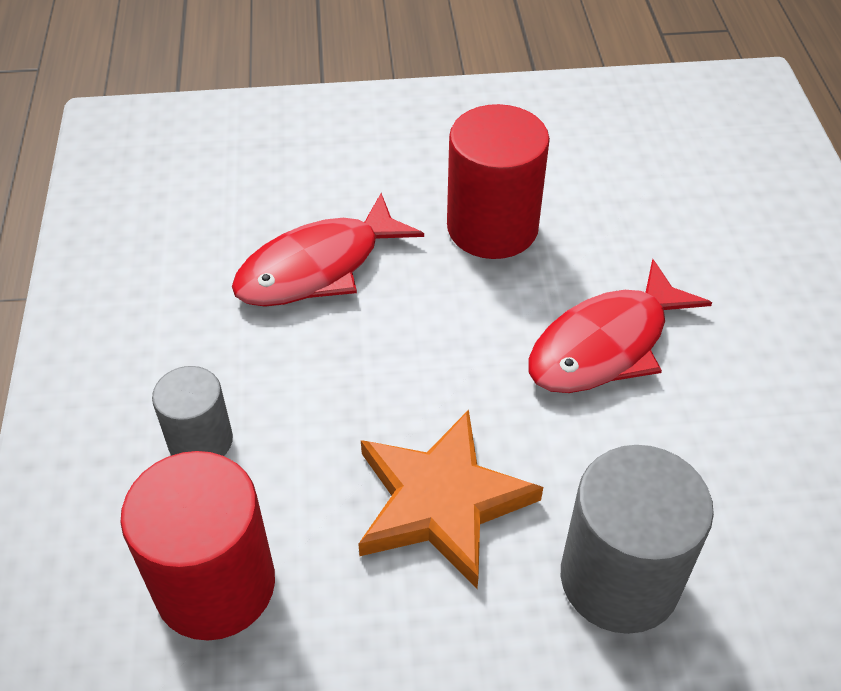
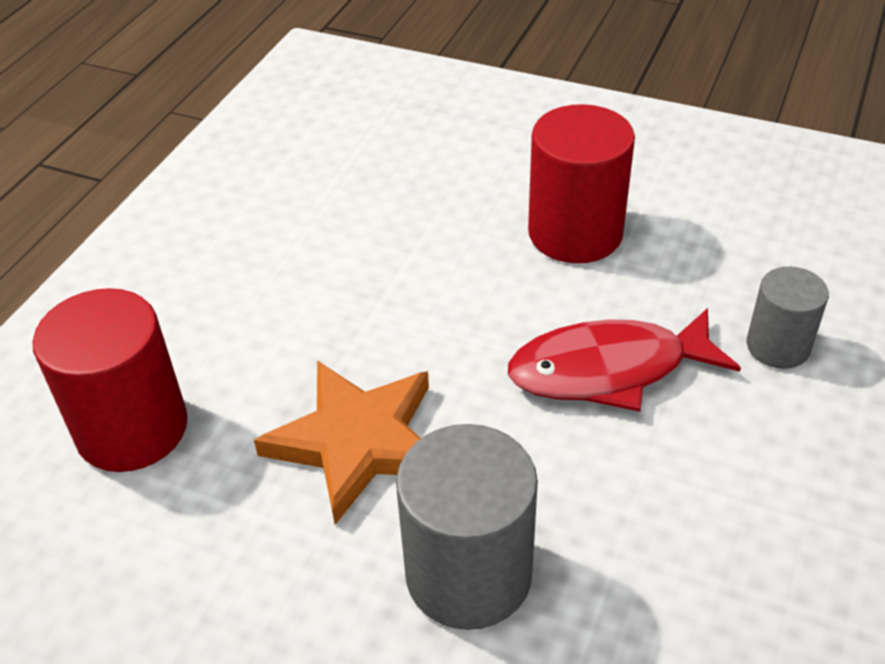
camera: 30 degrees right, 5 degrees down
grey cylinder [152,366,233,456] -> grey cylinder moved to [747,267,829,369]
red fish [232,193,424,307] -> none

